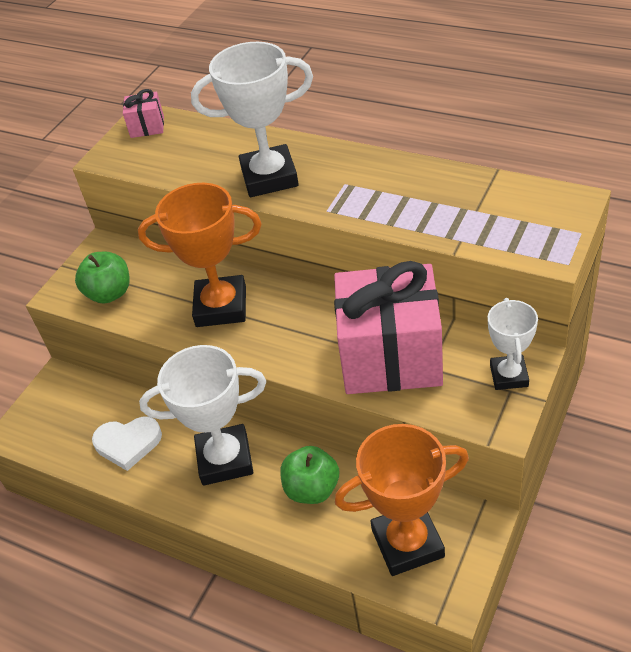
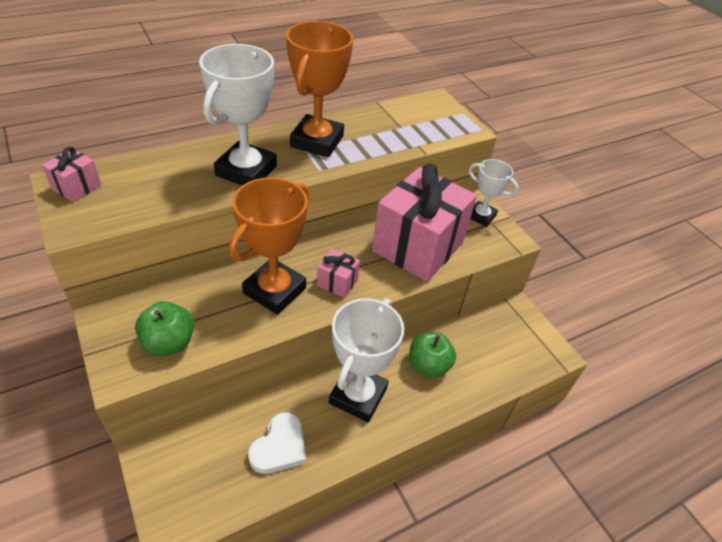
camera: 65 degrees left, 0 degrees up
orange trophy [335,424,469,576] -> orange trophy moved to [286,21,353,157]
none -> pink gift [317,249,360,298]

